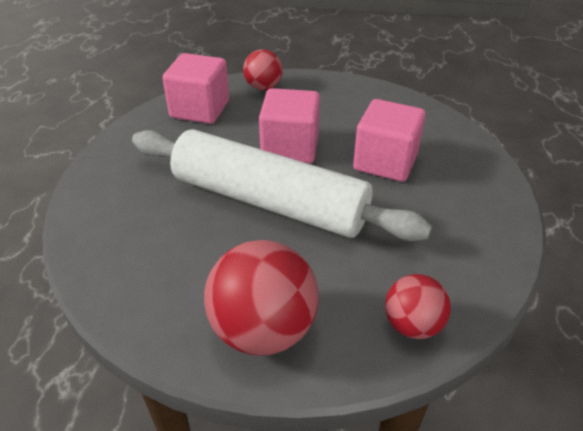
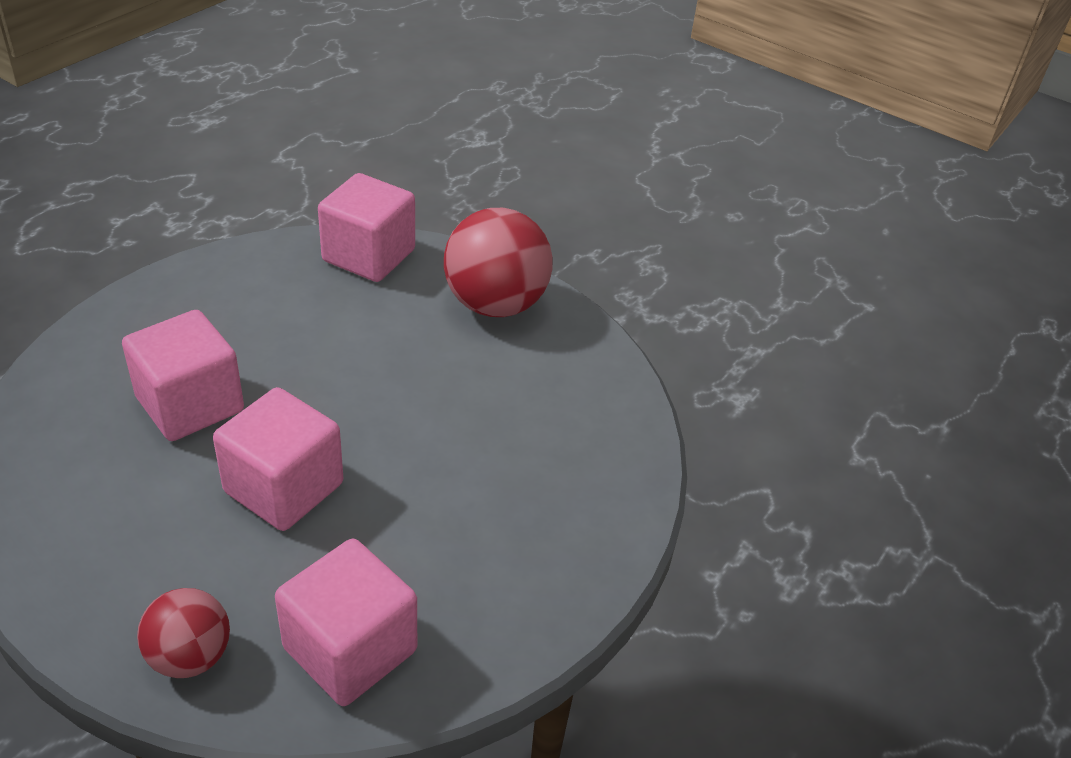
camera: 155 degrees left, 0 degrees up
white rolling pin [132,129,432,241] -> none
red ball [385,274,451,339] -> pink cube [318,173,415,282]

